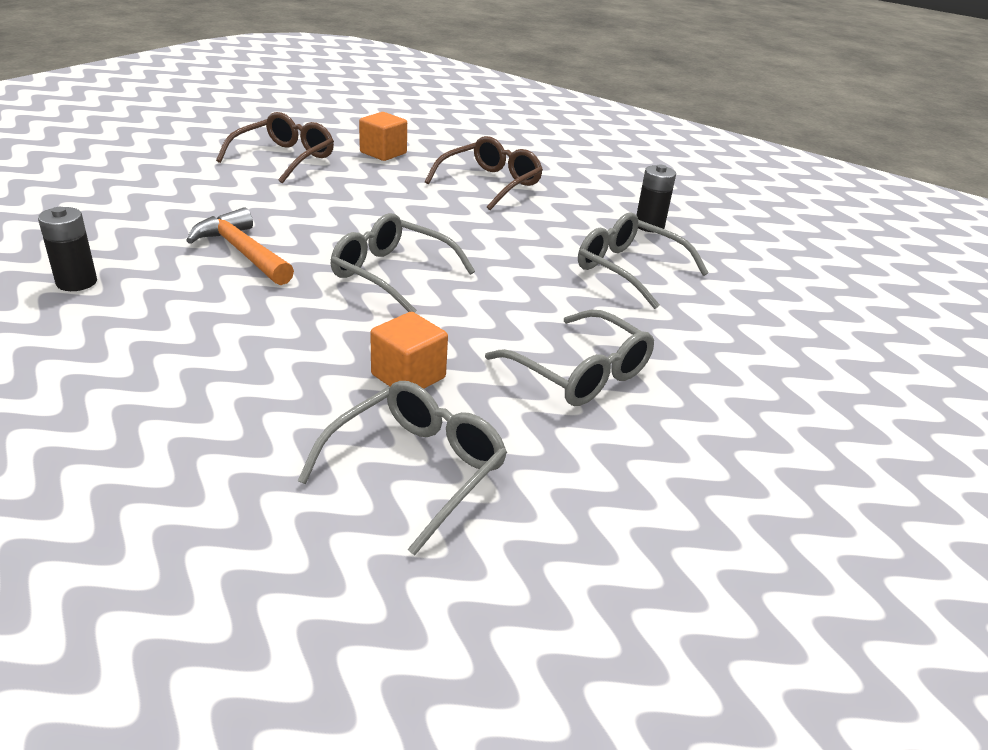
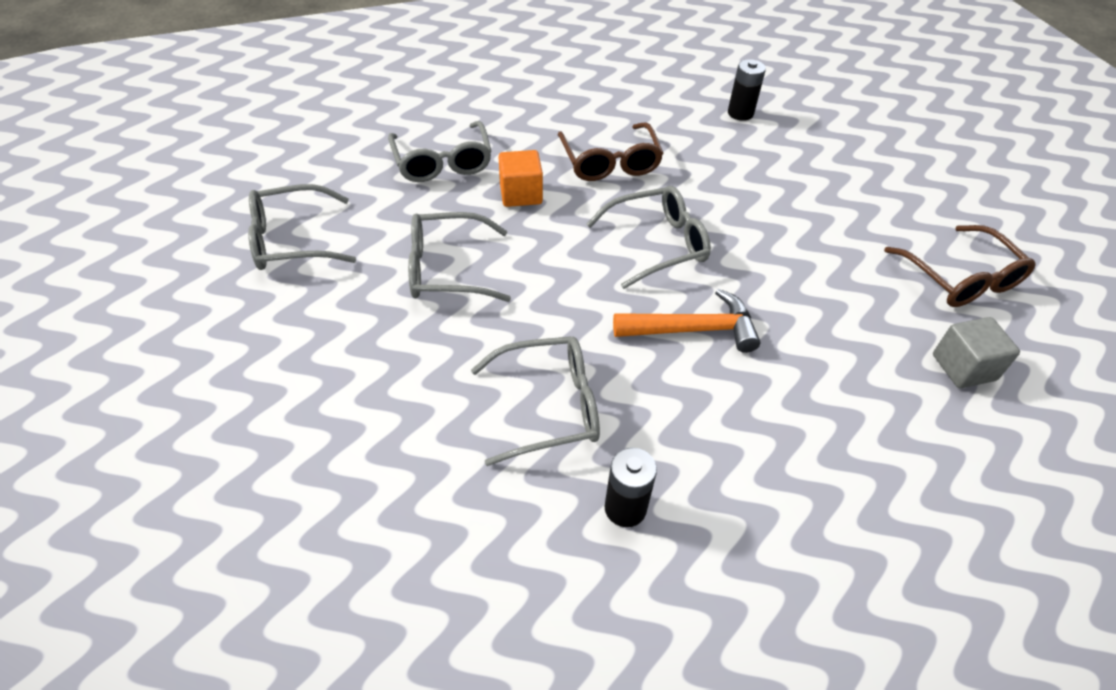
camera: 130 degrees right, 15 degrees up
orange hammer [186,207,294,285] -> orange hammer moved to [613,289,761,353]
orange cube [359,112,407,161] -> grey cube [933,317,1020,388]
brown glasses [425,136,543,210] -> brown glasses moved to [558,122,664,181]
none -> grey glasses [248,184,356,270]

